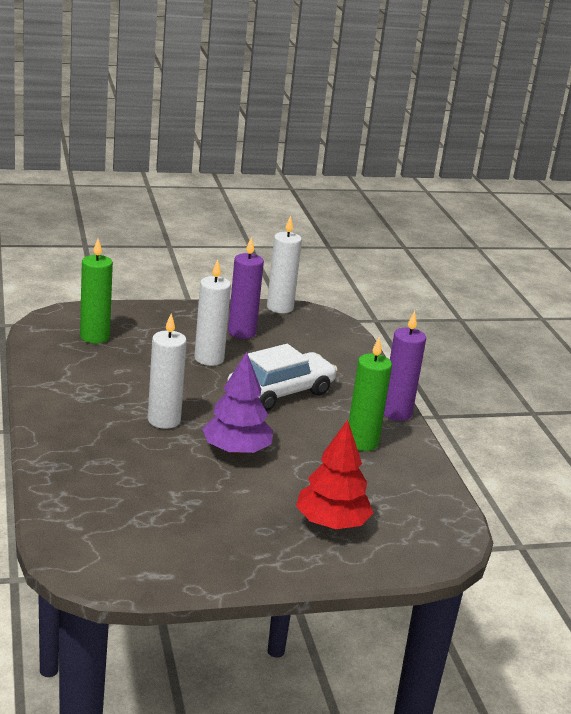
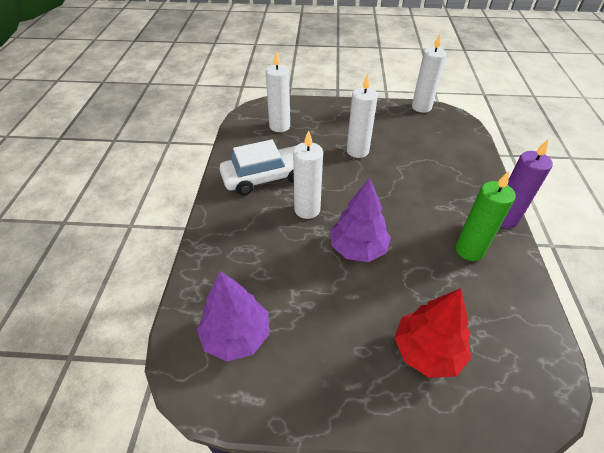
camera: 20 degrees right, 20 degrees up
green candle [80,239,113,344] -> white candle [265,51,290,132]
white car [227,344,338,411] -> white car moved to [220,140,297,195]
purple candle [228,236,264,339] -> none
none -> purple tree [197,271,269,362]

